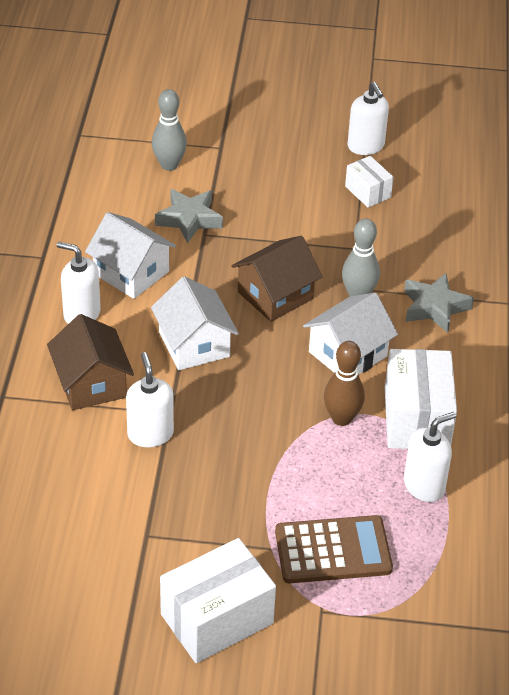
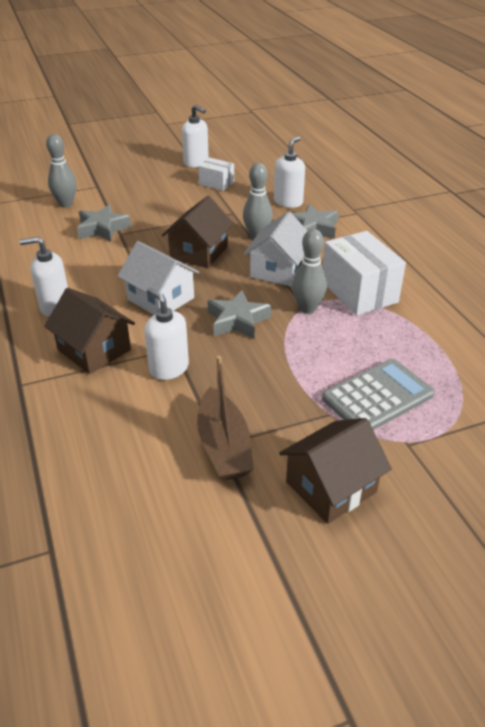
camera: 25 degrees left, 5 degrees down
white house [85,212,176,299] -> none
white box [160,538,276,663] -> brown house [279,418,392,524]
brown calculator [275,515,393,583] -> grey calculator [322,359,435,430]
brown bowling pin [324,341,365,426] -> grey bowling pin [292,229,327,314]
white soap dispenser [404,412,456,502] -> white soap dispenser moved to [274,136,305,208]
none -> brown boat [197,356,254,480]
none -> grey star [207,290,271,340]

